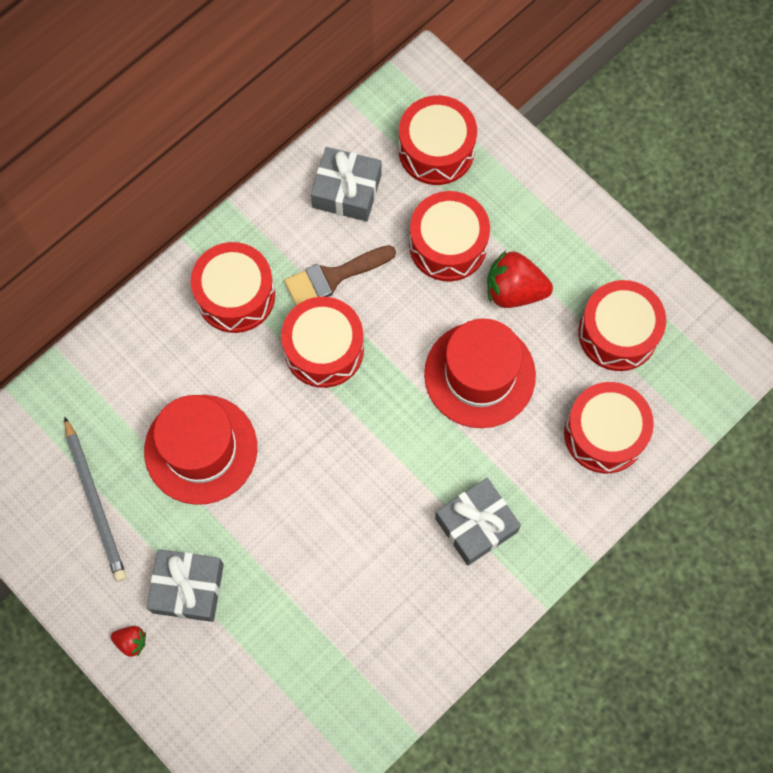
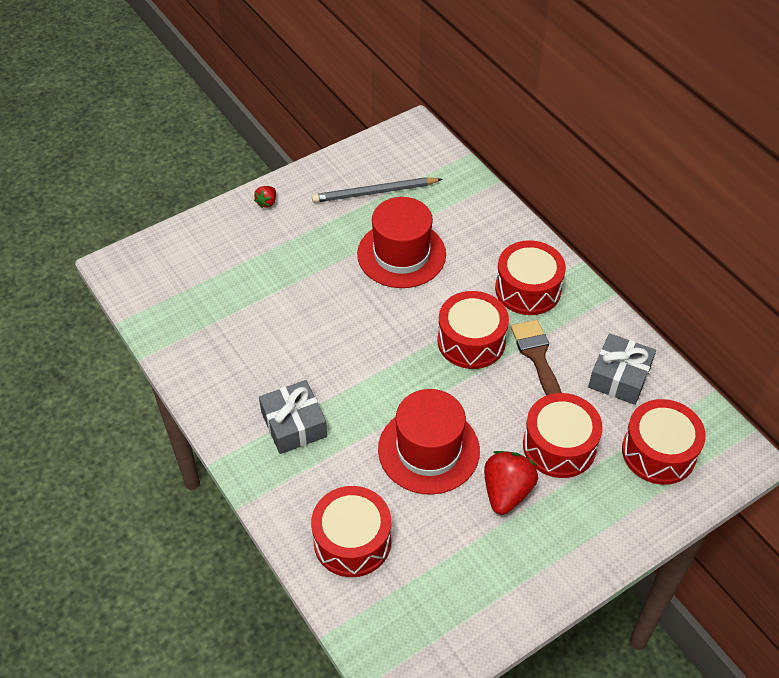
camera: 100 degrees right, 20 degrees down
grey gift [147,549,224,622] -> none
red drum [579,280,666,371] -> none

